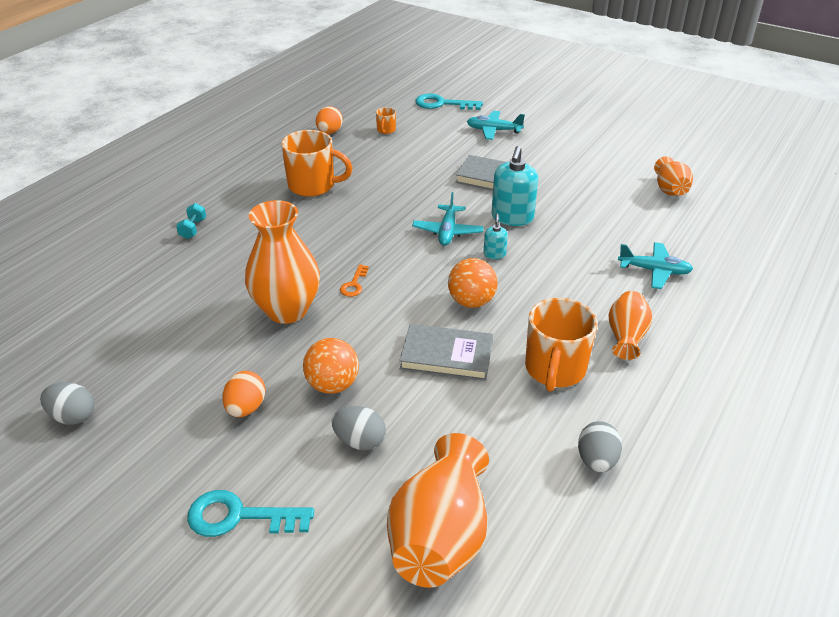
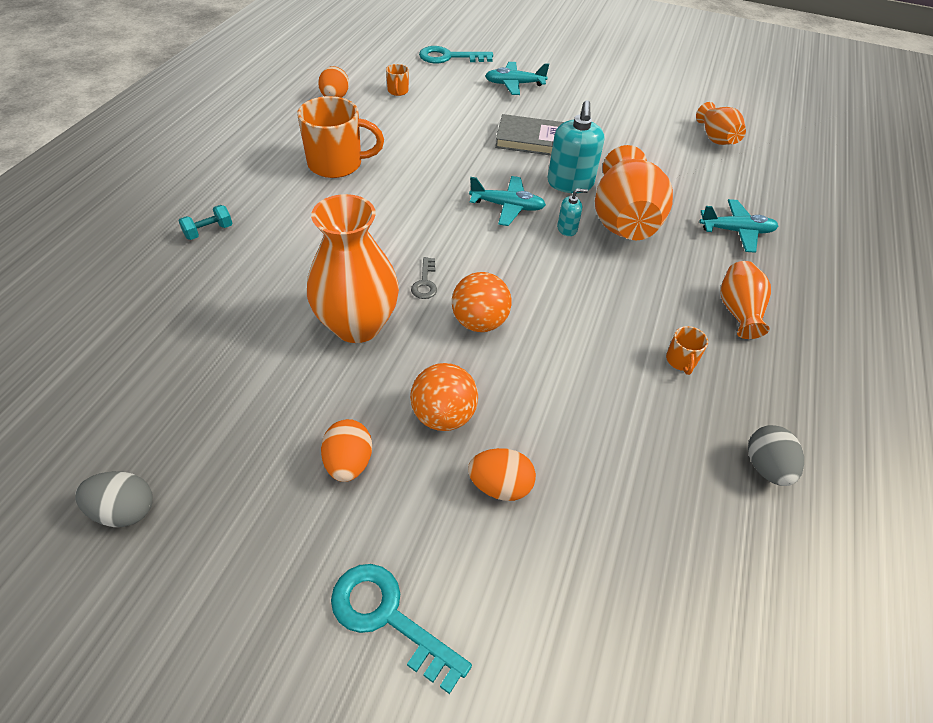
camera: 15 degrees left, 10 degrees up
turquoise dumbbell [176,203,206,239] -> turquoise dumbbell turned 60 degrees clockwise [179,205,233,240]
turquoise key [187,490,314,537] -> turquoise key turned 45 degrees clockwise [331,564,472,694]
grey egg [332,406,386,450] -> orange egg [468,448,536,501]
orange key [340,264,369,297] -> grey key [411,257,437,299]
orange vase [387,433,489,588] -> orange vase moved to [595,145,673,240]
grey book [399,324,493,381] -> none
turquoise plane [412,192,484,246] -> turquoise plane turned 75 degrees counterclockwise [469,176,546,226]
orange ball [448,258,498,308] -> orange ball moved to [452,272,512,332]
turquoise soap dispenser [483,214,508,259] -> turquoise soap dispenser turned 90 degrees clockwise [557,188,588,236]
orange mug [525,298,597,392] -> orange mug [666,326,708,375], size x0.45

